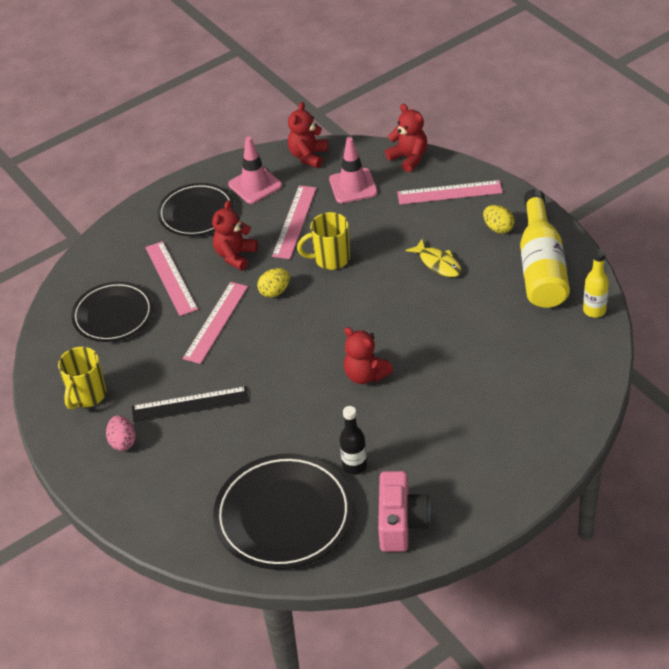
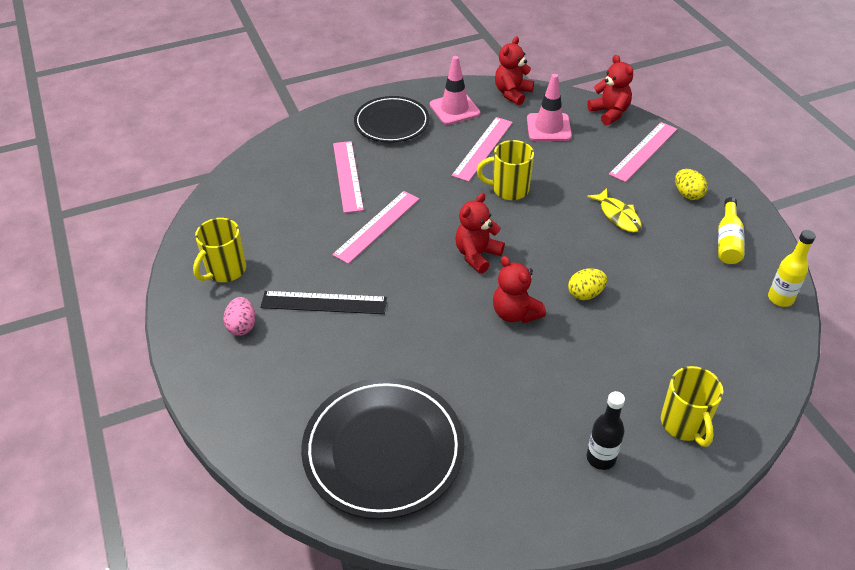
camera: 10 degrees right, 0 degrees up
black plate [71,281,153,342] -> none
red teddy bear [212,200,258,270] -> red teddy bear moved to [455,193,505,273]
yellow egg [257,268,290,298] -> yellow egg moved to [568,268,607,300]
black bottle [340,406,367,475] -> black bottle moved to [587,391,625,470]
pink camera [378,471,430,552] -> none
pink ruler [397,180,503,204] -> pink ruler turned 60 degrees counterclockwise [609,122,677,182]
yellow bottle [520,189,570,308] -> yellow bottle [718,197,744,264], size x0.54
none -> yellow mug [661,366,723,447]

